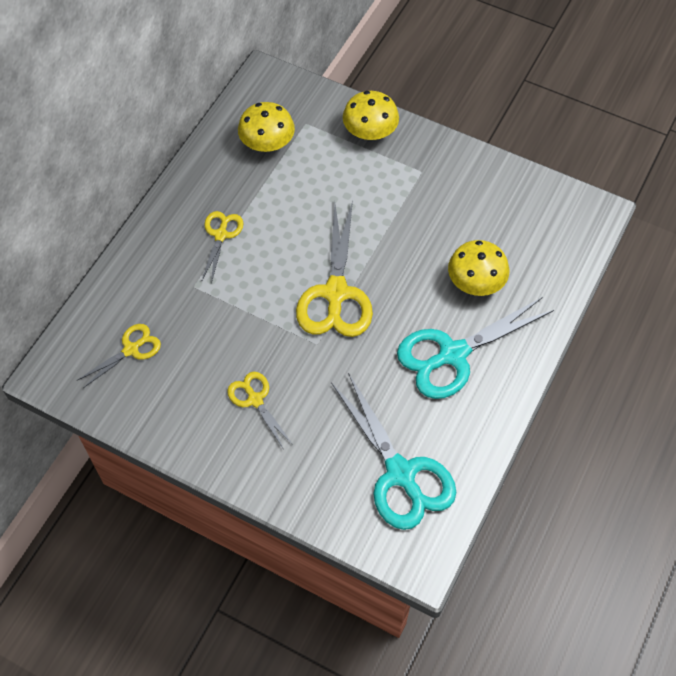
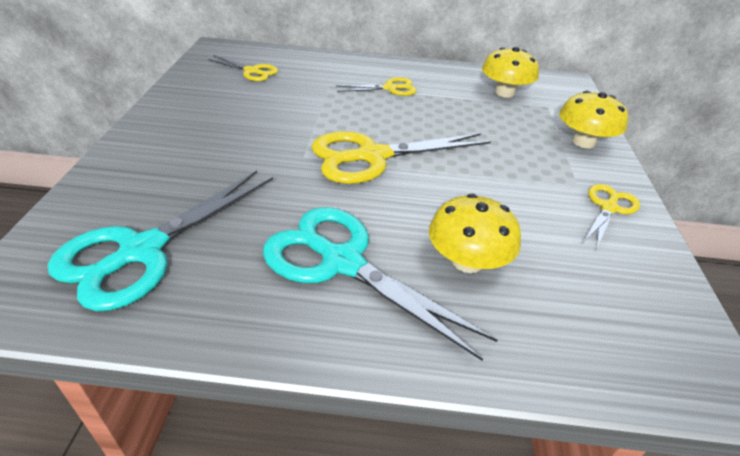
camera: 65 degrees right, 20 degrees down
yellow scissors [227,372,293,450] -> yellow scissors moved to [583,184,640,249]

